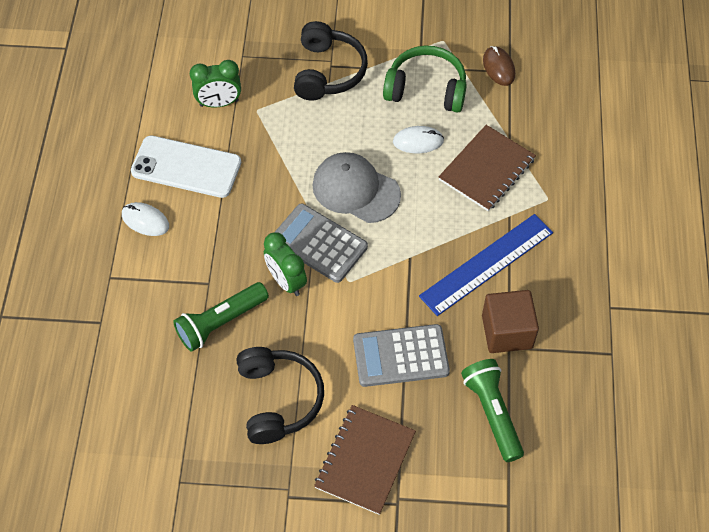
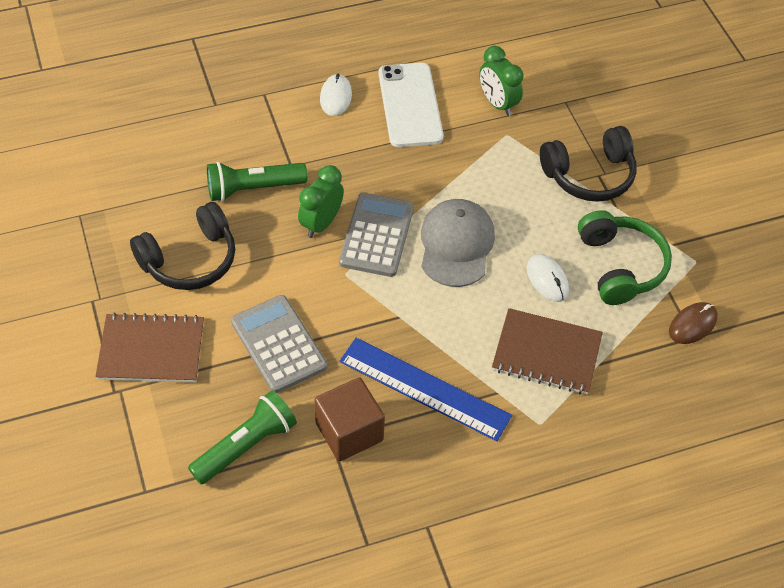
camera: 65 degrees right, 5 degrees down
green flashlight [173,282,269,352] -> green flashlight turned 45 degrees counterclockwise [207,162,307,201]

